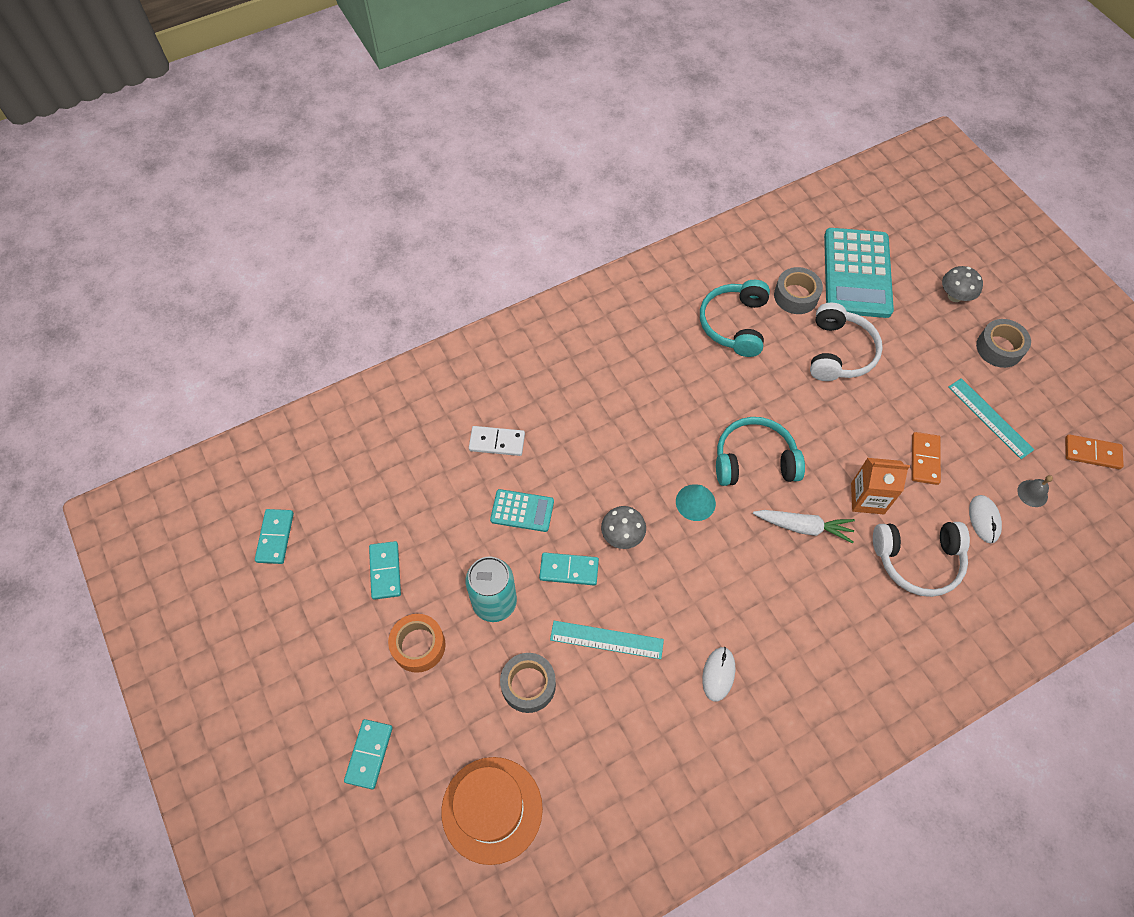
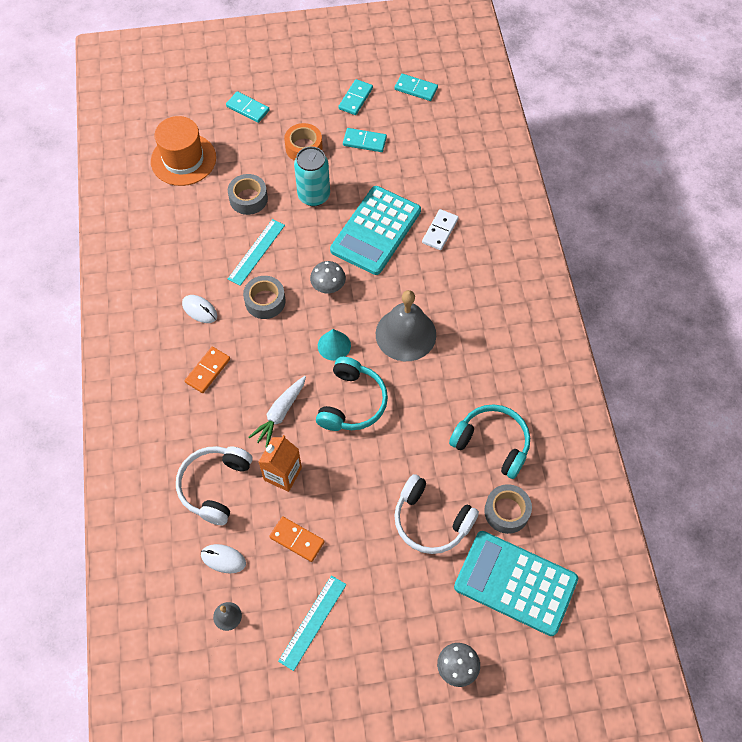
camera: 110 degrees right, 0 degrees up
turquoise calculator [490,489,554,532] -> turquoise calculator [330,186,421,275], size x1.99
turquoise domino [539,552,599,586] -> turquoise domino moved to [338,79,373,115]
turquoise ruler [948,378,1034,459] -> turquoise ruler turned 45 degrees counterclockwise [278,575,347,671]
grey tape [976,319,1031,368] -> grey tape moved to [243,276,285,319]
orange domino [1065,434,1124,469] -> orange domino moved to [184,347,230,393]
none -> grey bell [376,290,436,361]

